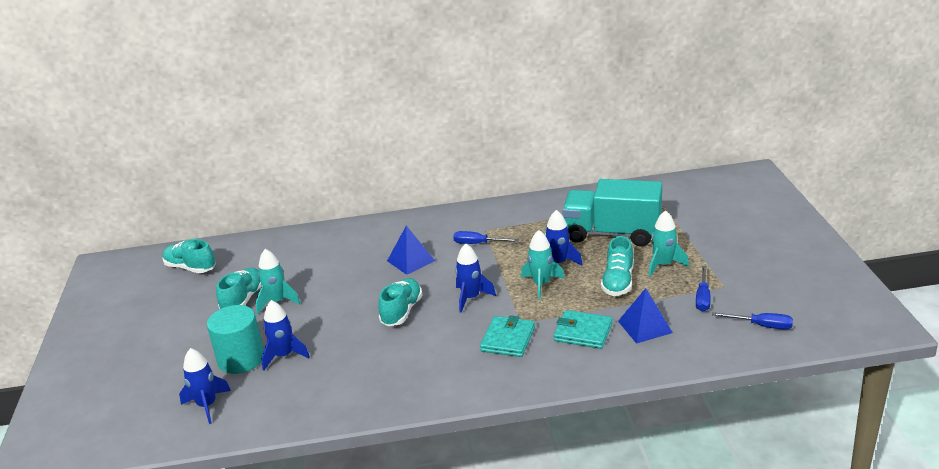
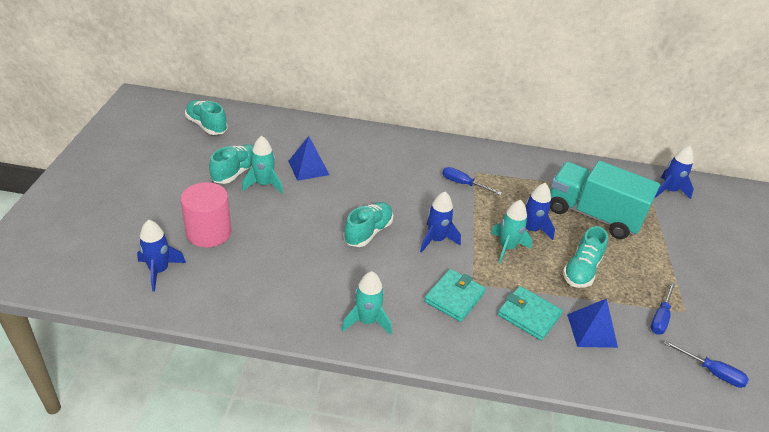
camera: 10 degrees right, 10 degrees up
turquoise cylinder [207,305,264,374] -> pink cylinder [180,182,231,248]
blue rocket [261,300,310,371] -> blue rocket moved to [655,146,694,199]
blue pyramid [387,226,435,275] -> blue pyramid moved to [288,136,329,181]
turquoise rocket [649,210,689,276] -> turquoise rocket moved to [342,271,392,335]

